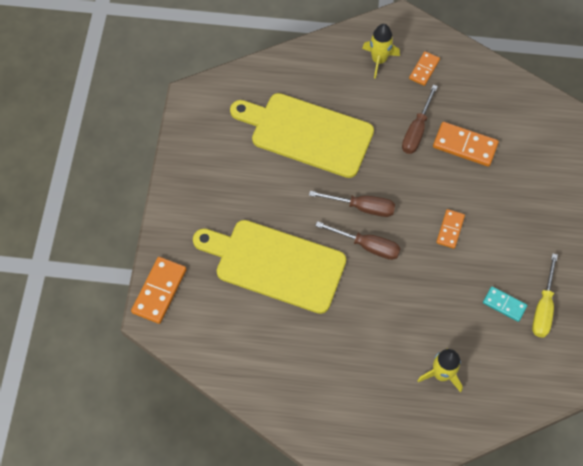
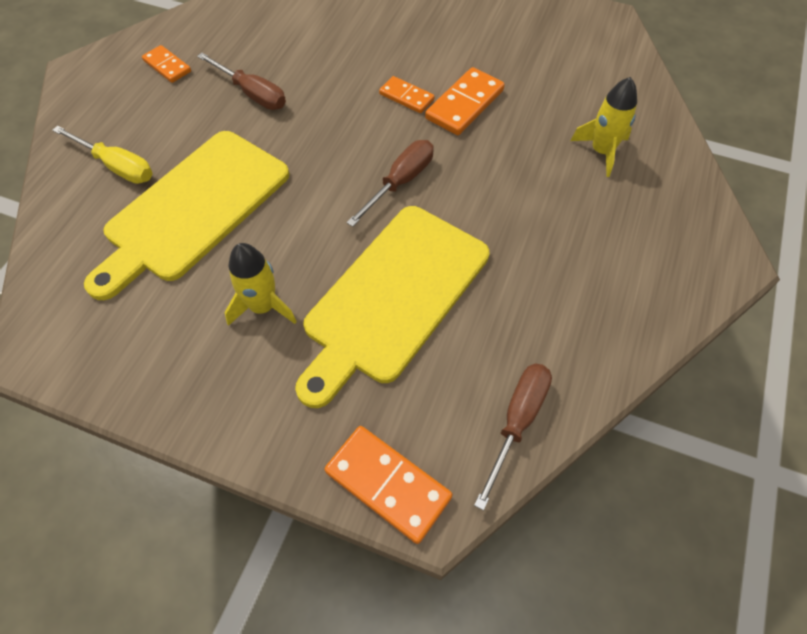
camera: 75 degrees left, 5 degrees down
brown screwdriver [309,191,395,217] -> brown screwdriver moved to [474,364,552,511]
yellow rocket [362,24,400,79] -> yellow rocket moved to [225,243,297,326]
orange domino [433,122,499,167] -> orange domino moved to [425,67,505,135]
turquoise domino [483,286,527,322] -> none
yellow screwdriver [532,253,558,338] -> yellow screwdriver moved to [52,126,153,184]

